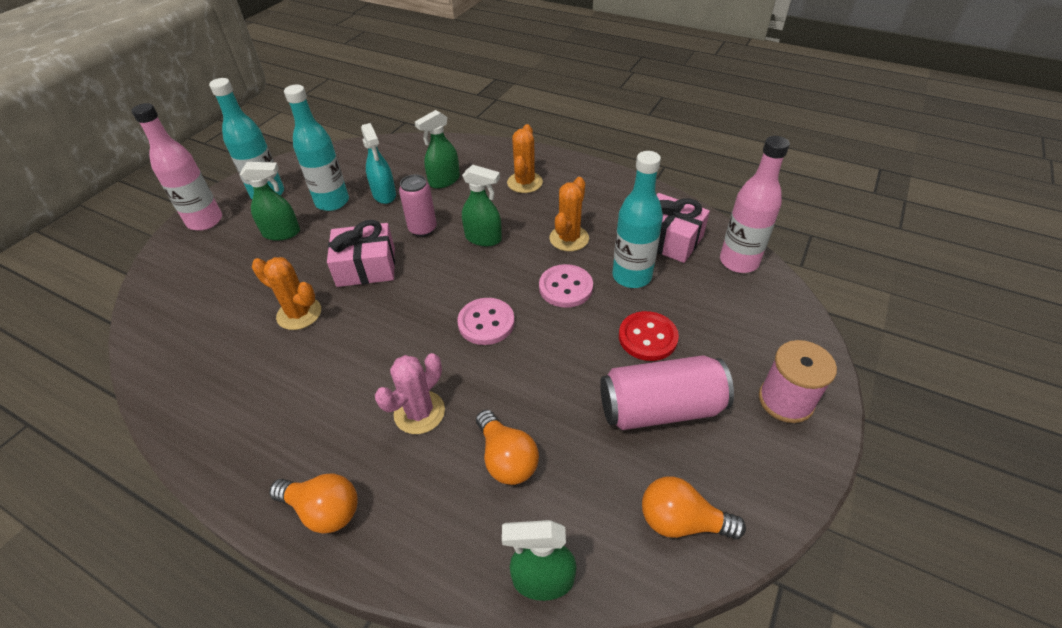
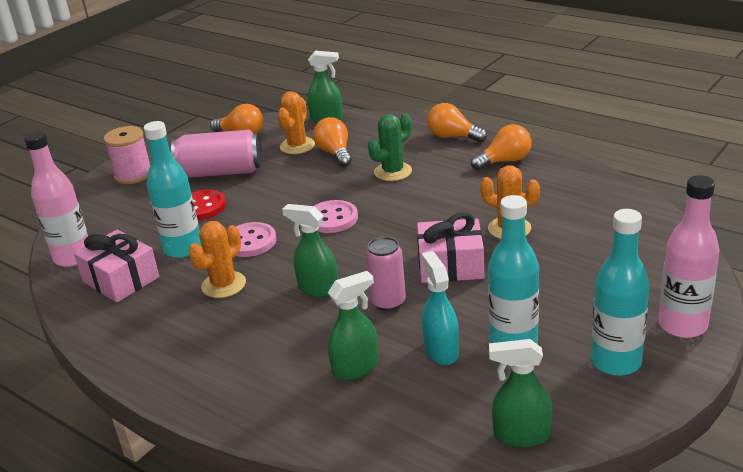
camera: 170 degrees left, 15 degrees down
green spray bottle [240,162,300,241] -> green spray bottle moved to [489,339,552,447]
pink cactus [375,353,445,434] -> green cactus [368,114,412,181]
orange cactus [507,124,543,193] -> orange cactus moved to [278,91,315,154]
none -> orange light bulb [471,124,532,170]

